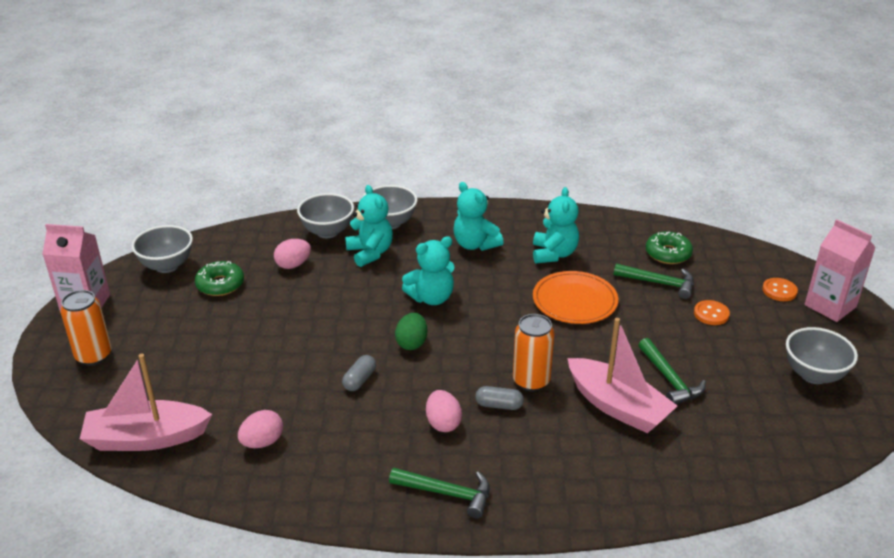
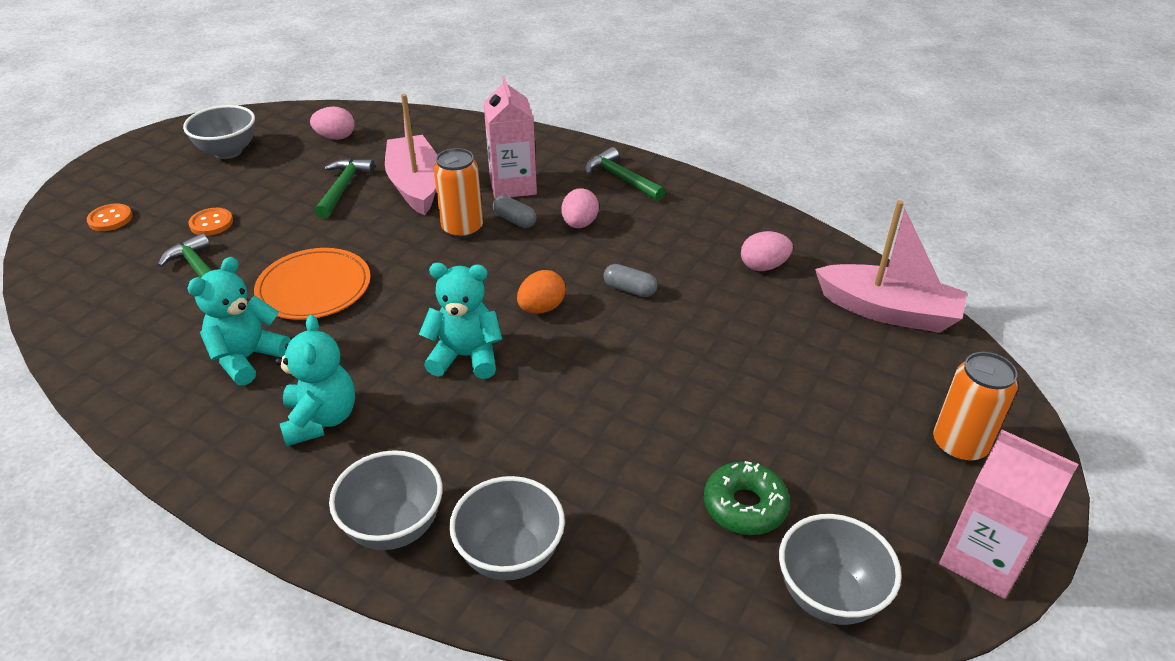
camera: 150 degrees left, 5 degrees up
pink egg [274,239,311,269] -> pink egg moved to [310,107,355,140]
grey capsule [342,355,376,391] -> grey capsule turned 60 degrees clockwise [604,264,657,297]
turquoise teddy bear [345,185,393,267] -> none
green egg [395,313,427,350] -> orange egg [517,270,566,314]
green donut [646,231,693,264] -> none
pink carton [805,219,876,322] -> pink carton moved to [483,76,537,199]

